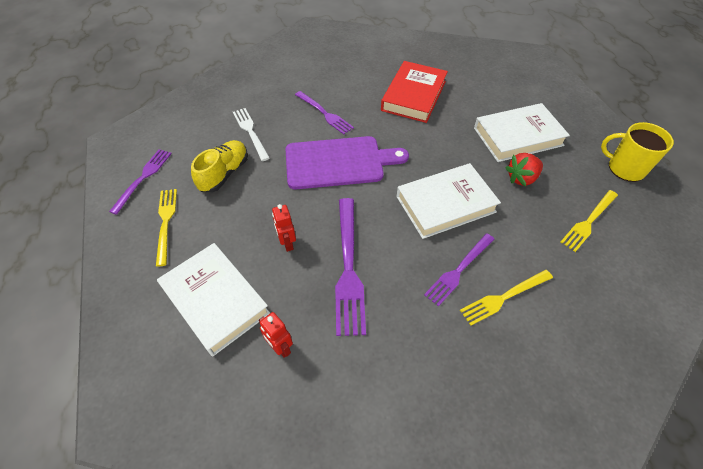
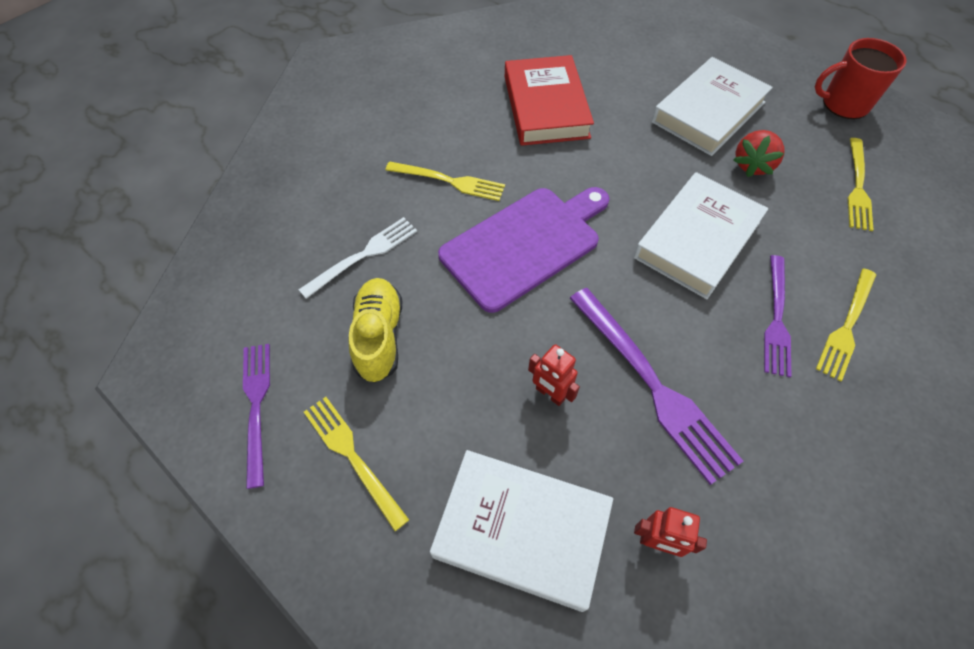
camera: 30 degrees left, 5 degrees up
white fork [233,108,270,161] -> white fork turned 105 degrees clockwise [299,217,417,299]
purple fork [295,91,354,135] -> yellow fork [386,161,505,201]
yellow mug [601,122,674,182] -> red mug [815,38,906,119]

